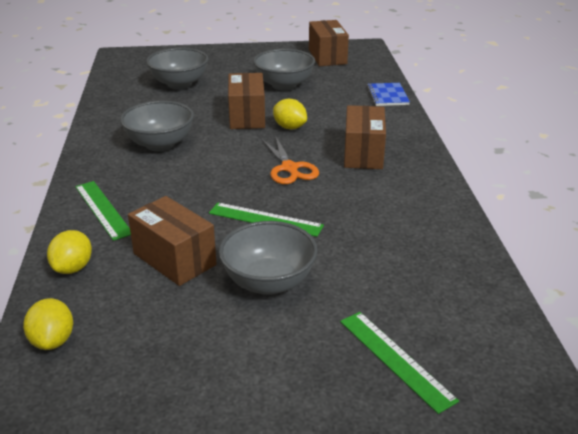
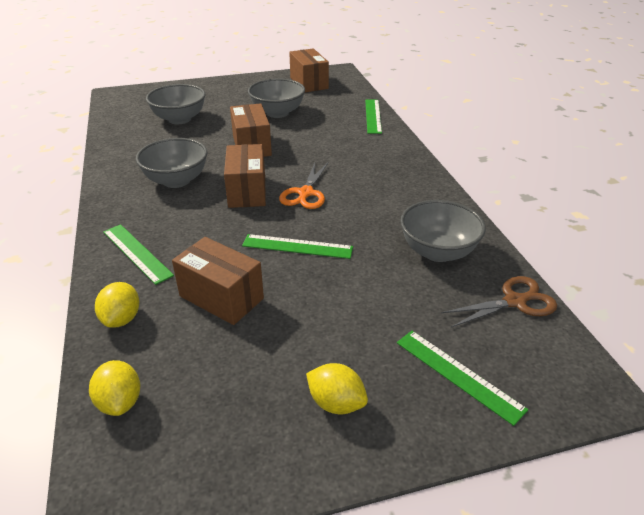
camera: 10 degrees left, 5 degrees up
grey bowl [219,221,318,295] -> grey bowl moved to [400,200,486,262]
orange scissors [261,135,319,184] -> orange scissors turned 45 degrees clockwise [279,163,328,209]
yellow lemon [273,99,307,129] -> yellow lemon moved to [306,363,368,414]
brown box [344,105,386,169] -> brown box moved to [224,144,266,208]
blue notebook [367,83,410,106] -> green ruler [365,99,382,134]
none -> brown scissors [441,276,557,328]

